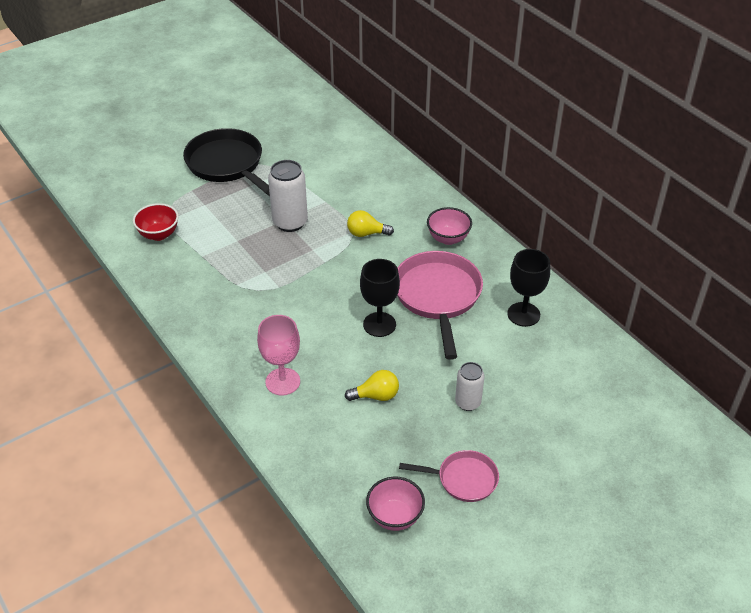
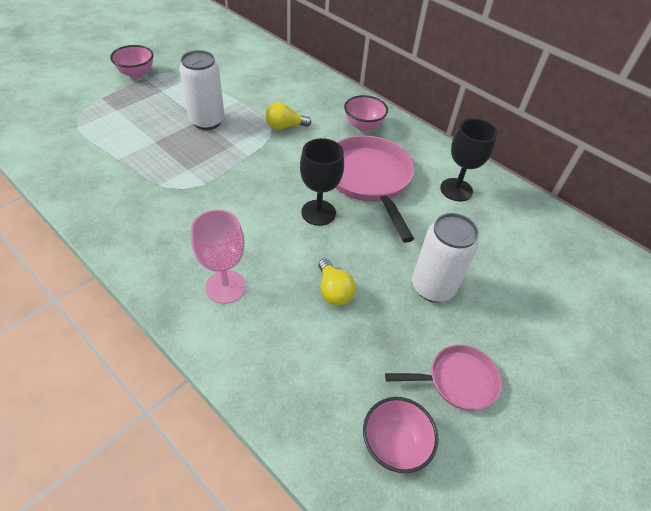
camera: 15 degrees left, 5 degrees up
red bowl [133,203,179,241] -> none
black pan [183,128,270,197] -> pink bowl [110,45,154,79]
yellow light bulb [345,370,399,401] -> yellow light bulb turned 90 degrees clockwise [319,259,356,306]
white can [455,362,484,411] -> white can [412,213,479,302], size x1.61

